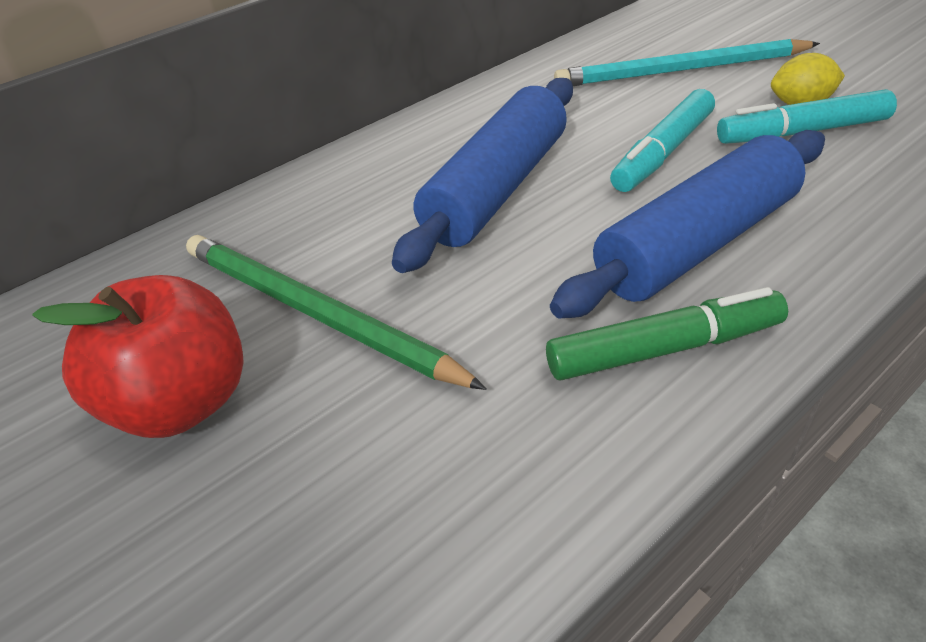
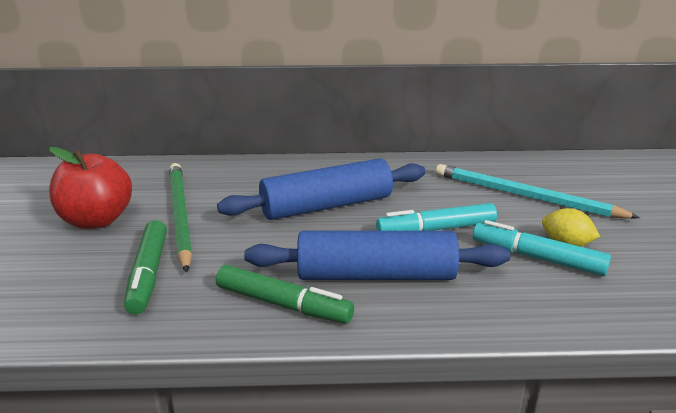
camera: 35 degrees right, 15 degrees down
none -> green marker [124,220,167,314]

